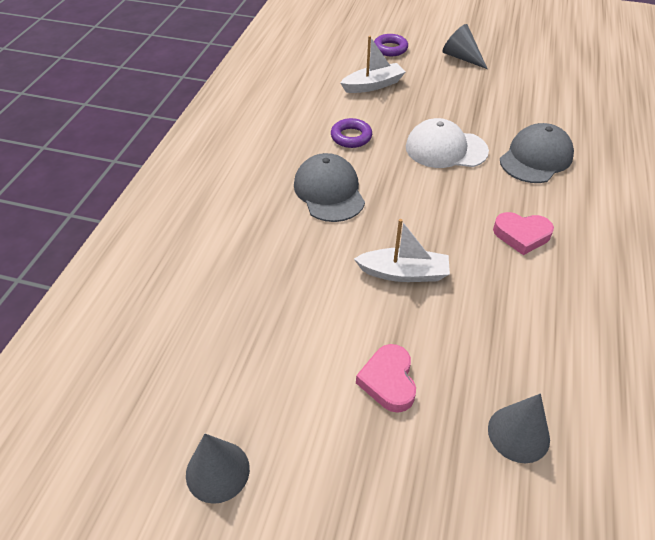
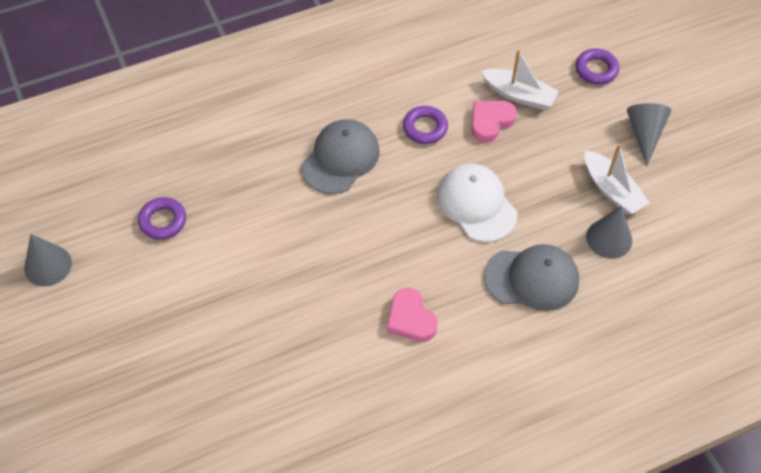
camera: 50 degrees right, 10 degrees up
white boat [354,219,450,282] -> white boat moved to [585,144,650,214]
pink heart [356,344,416,413] -> pink heart moved to [471,101,517,143]
grey cone [488,393,550,463] -> grey cone moved to [586,206,632,259]
none -> purple ring [138,197,186,240]

